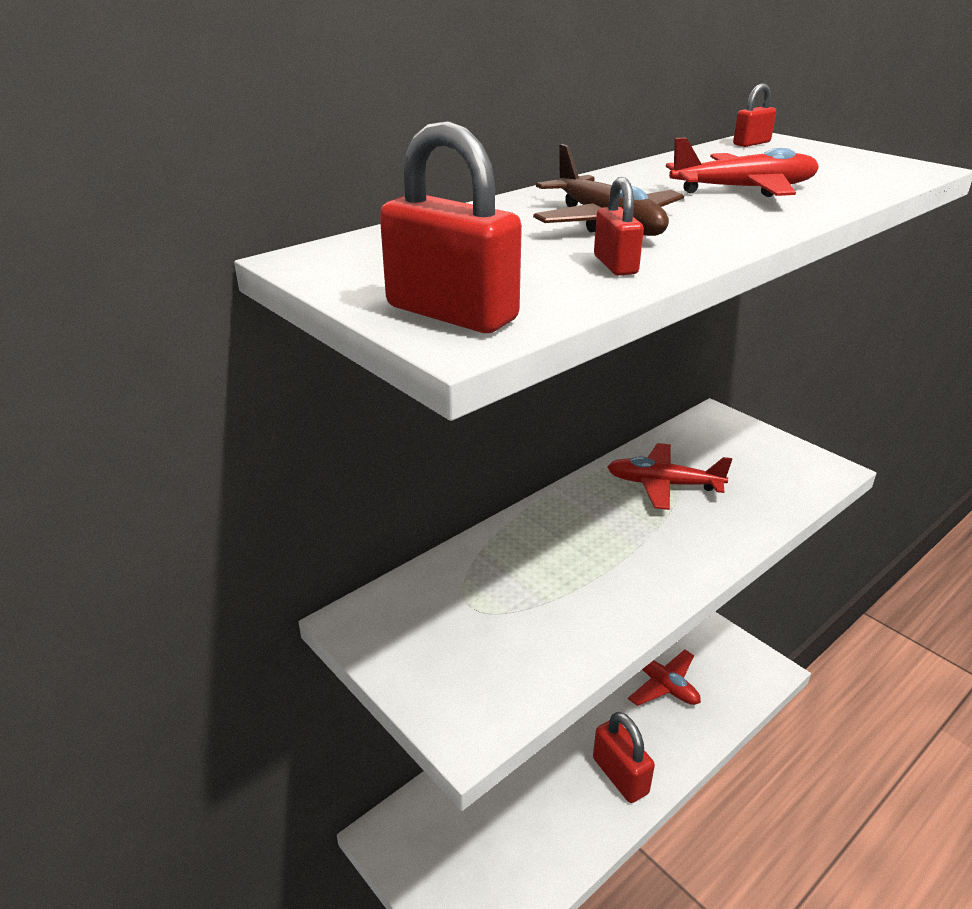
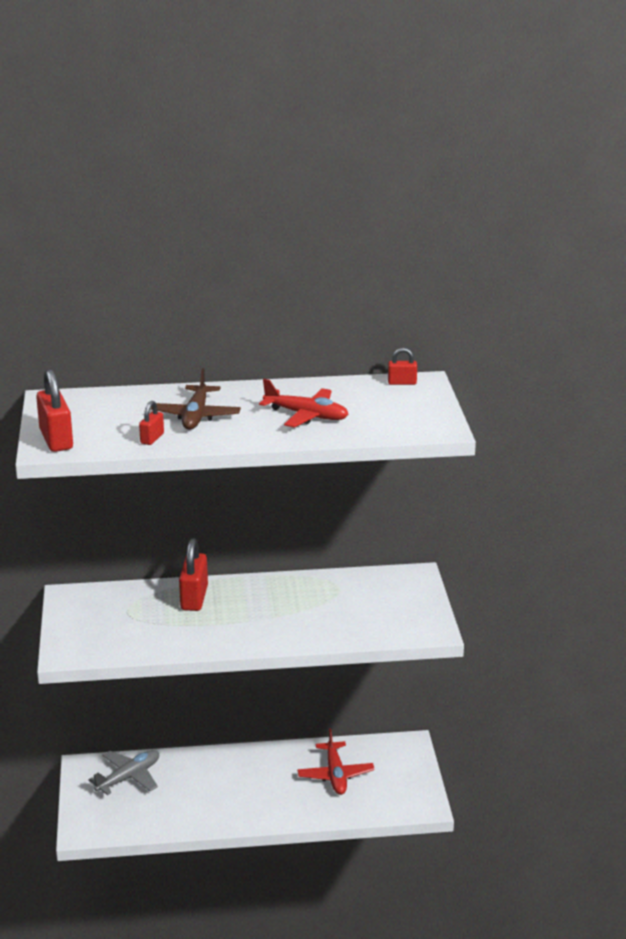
camera: 35 degrees right, 5 degrees down
red padlock [593,712,655,803] -> red padlock moved to [179,538,208,611]
red plane [607,443,732,510] -> none
none -> grey plane [88,750,159,795]

